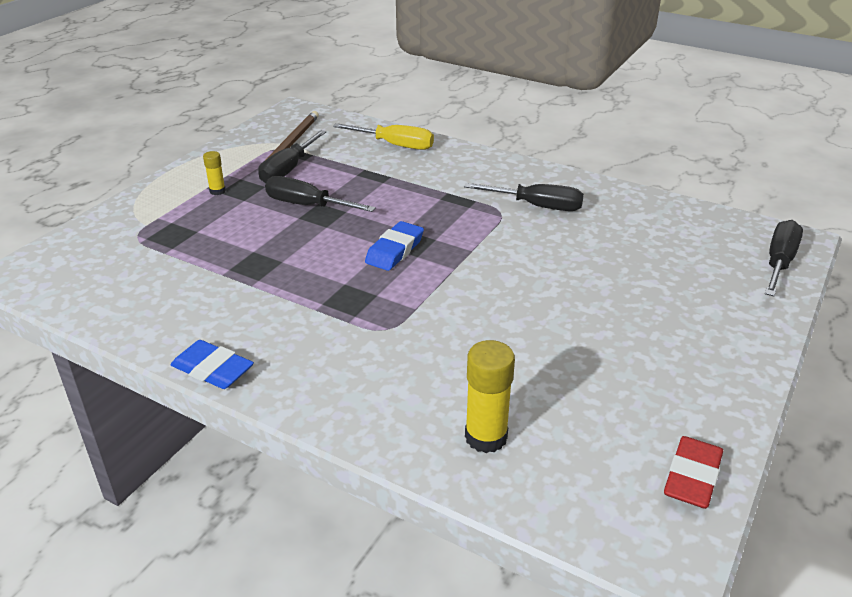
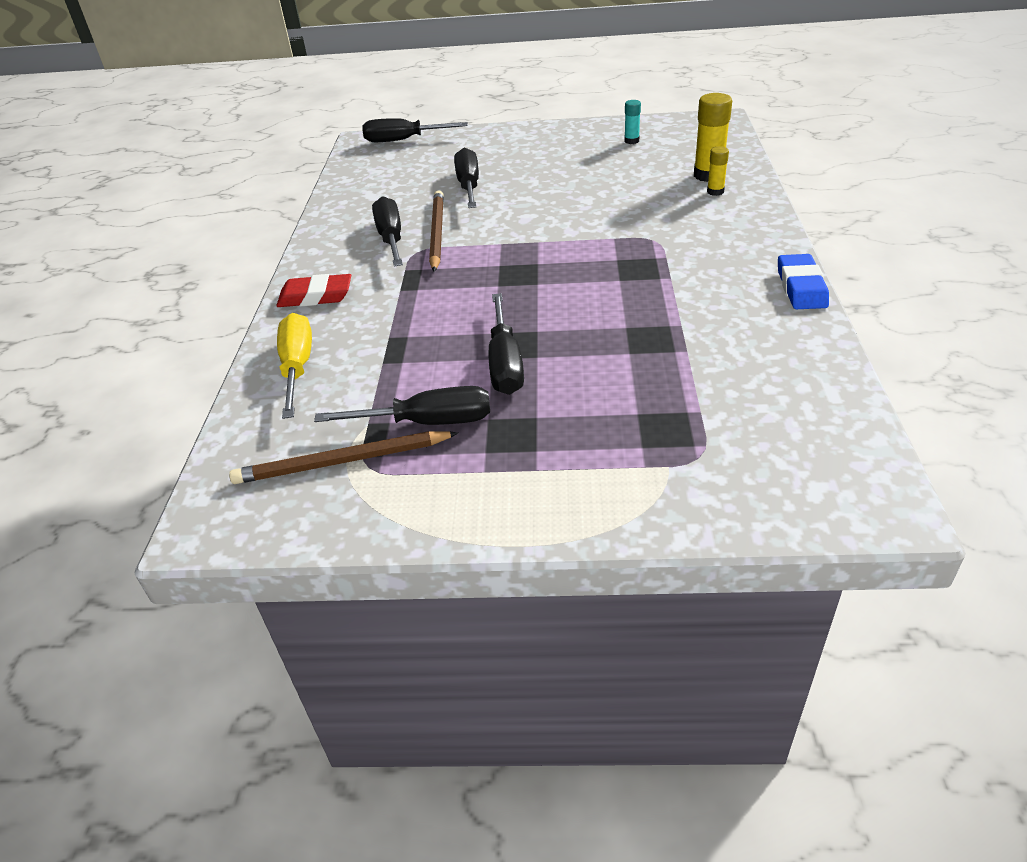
camera: 115 degrees left, 5 degrees up
yellow glue stick [203,151,226,195] -> yellow glue stick moved to [707,146,729,196]
blue eraser [365,221,424,271] -> none
red eraser [664,436,723,509] -> red eraser moved to [276,274,351,307]
none -> brown pencil [429,190,444,272]
none -> black screwdriver [454,148,479,208]
none -> turquoise glue stick [624,100,641,144]

